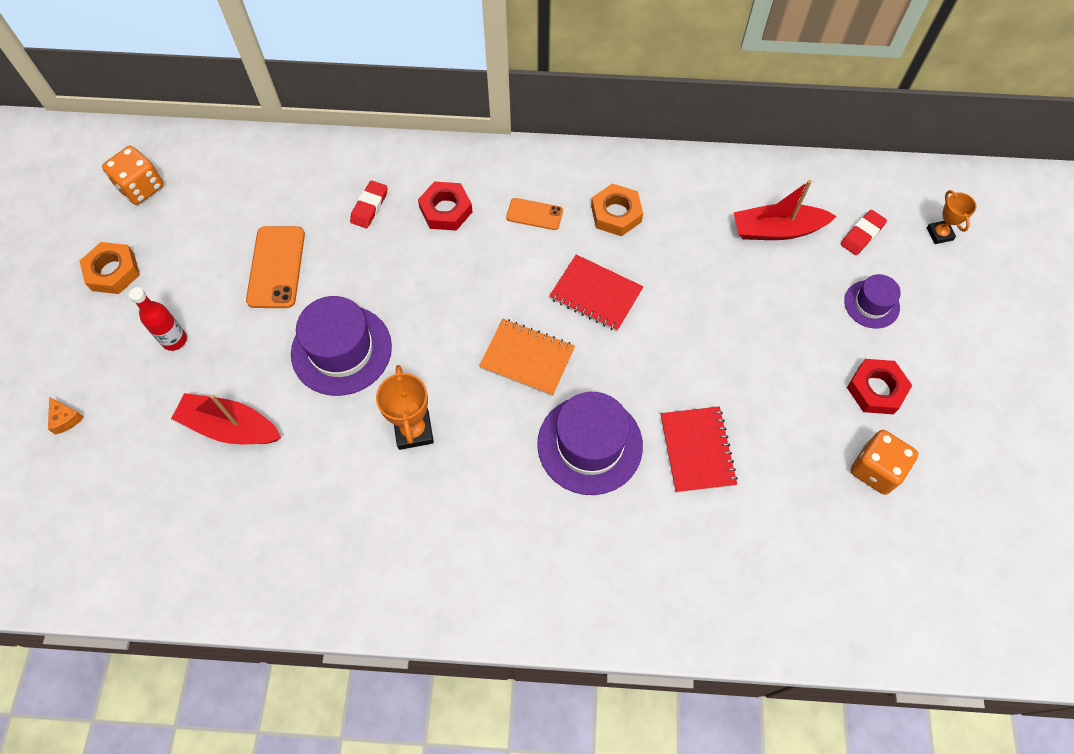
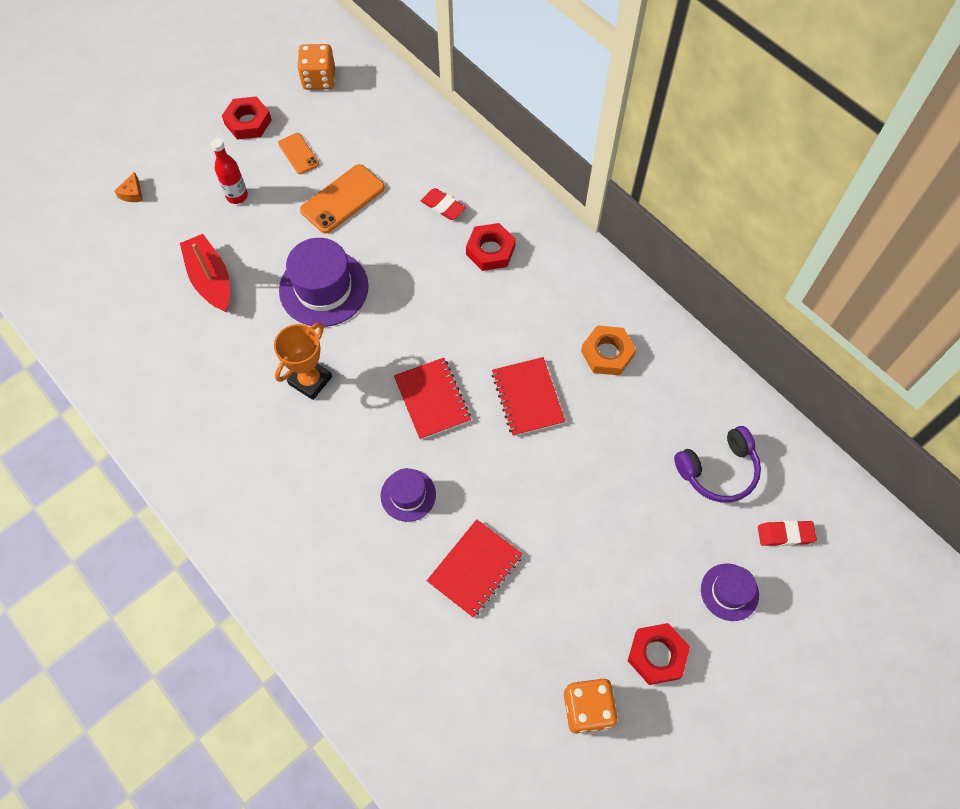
camera: 45 degrees right, 0 degrees up
orange nut [80,242,140,294] -> red nut [222,96,272,140]
red eraser [350,180,388,228] -> red eraser turned 60 degrees clockwise [421,188,466,220]
orange notebook [479,319,575,396] -> red notebook [394,358,471,440]
orange phone [506,198,563,230] -> orange phone moved to [278,133,319,174]
purple hat [537,392,643,495] -> purple hat [380,468,436,522], size x0.56
red boat [734,180,836,240] -> purple headphones [674,426,761,503]
orange trophy [927,190,977,244] -> none

